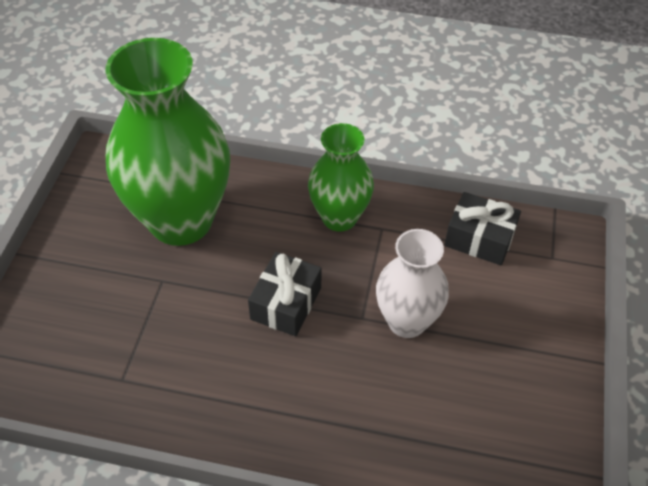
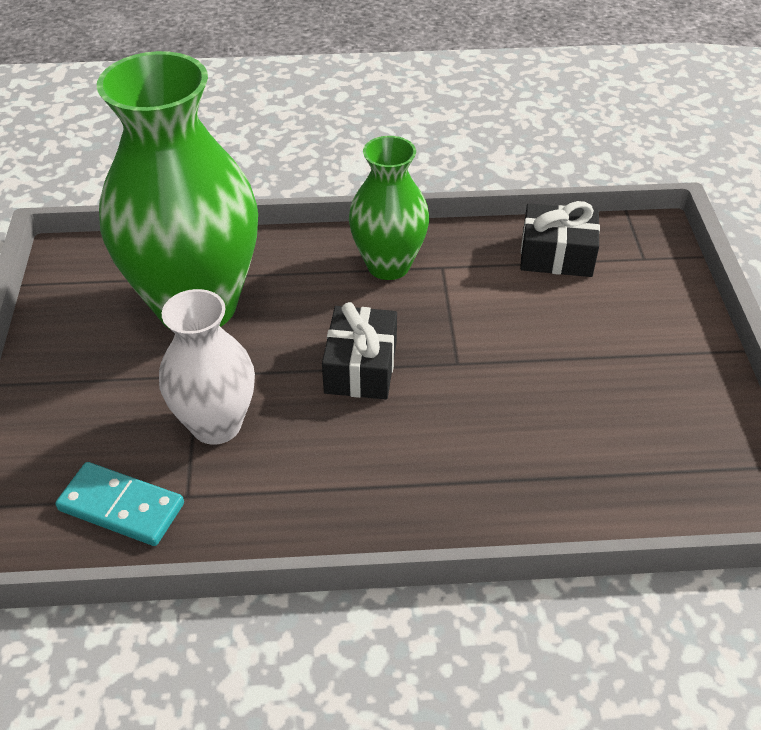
camera: 15 degrees left, 5 degrees down
white vase [376,229,449,338] -> white vase moved to [159,289,255,445]
none -> turquoise domino [55,462,184,546]

